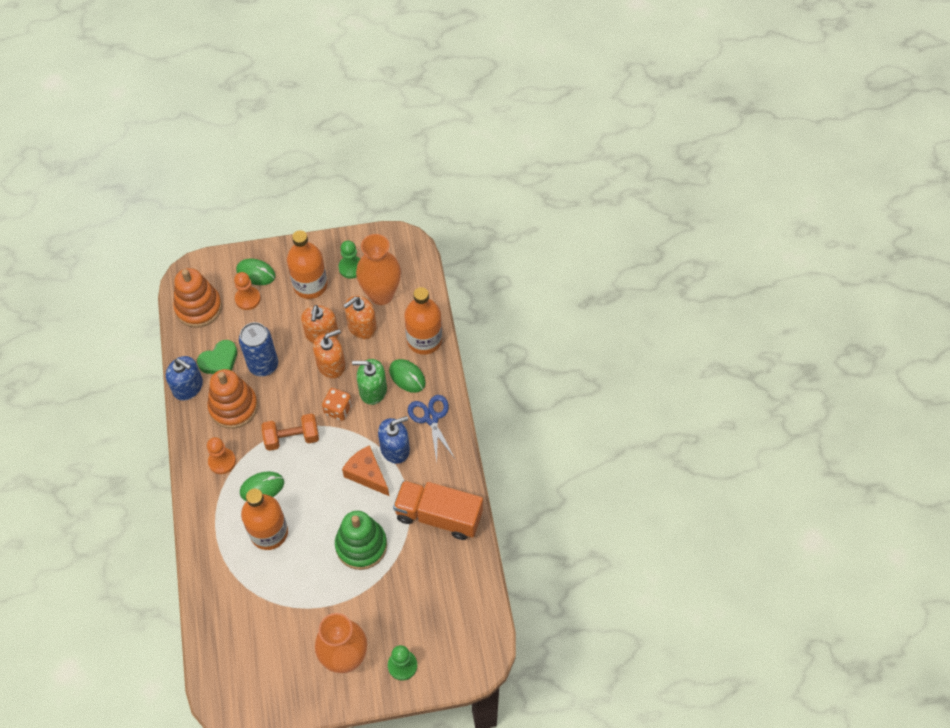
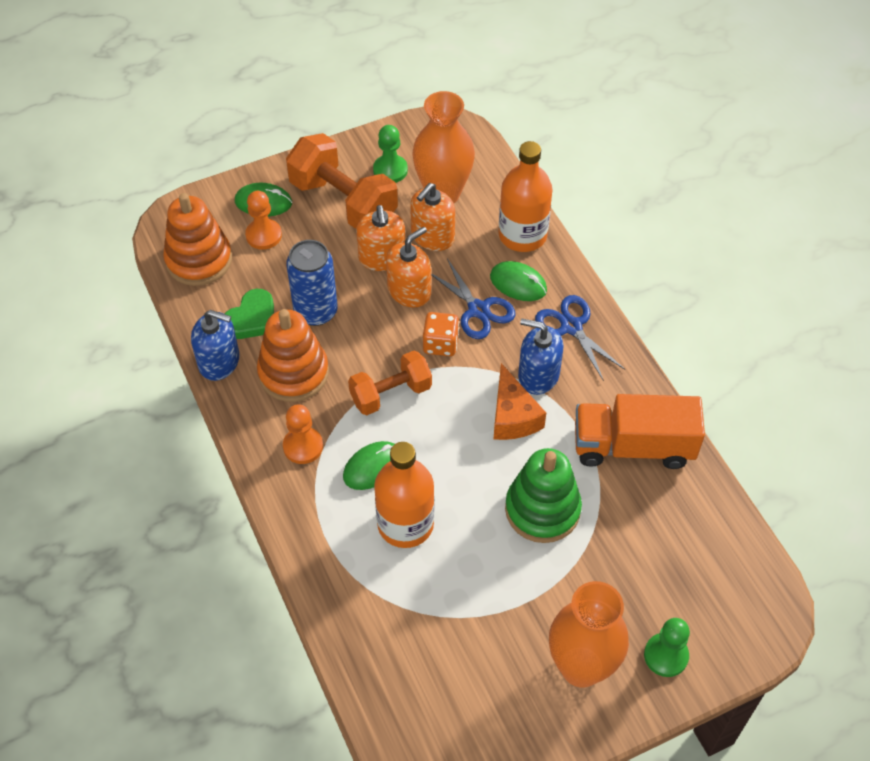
camera: 15 degrees left, 5 degrees down
orange bottle [287,230,327,299] -> orange dumbbell [286,133,398,229]
orange cheese [342,445,389,496] -> orange cheese turned 135 degrees counterclockwise [494,363,546,440]
green soap dispenser [352,359,387,405] -> blue scissors [431,258,515,339]
blue soap dispenser [378,416,410,464] -> blue soap dispenser turned 120 degrees counterclockwise [518,319,563,395]

